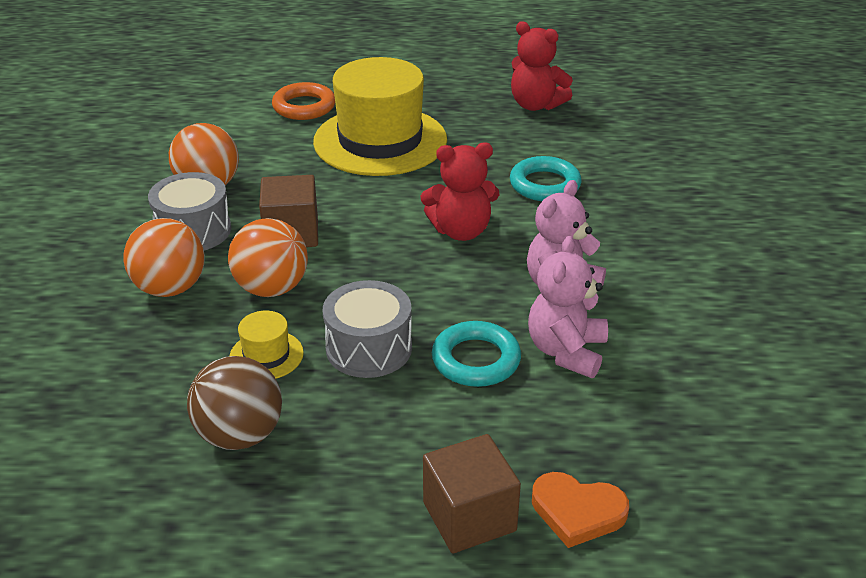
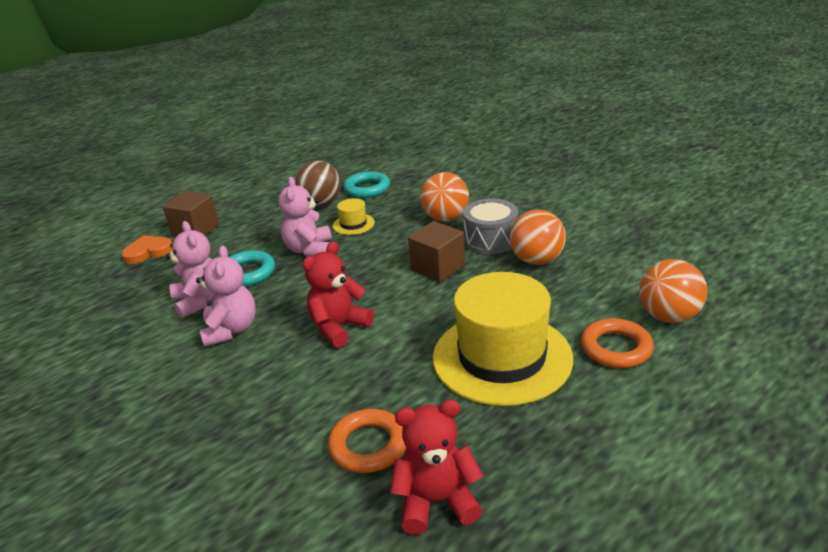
camera: 140 degrees right, 5 degrees down
orange ball [228,218,308,297] -> orange ball moved to [639,259,708,323]
grey drum [323,280,412,378] -> pink teddy bear [278,177,332,257]
turquoise ring [510,156,581,201] -> turquoise ring moved to [344,171,390,198]
none -> orange ring [328,409,406,473]

